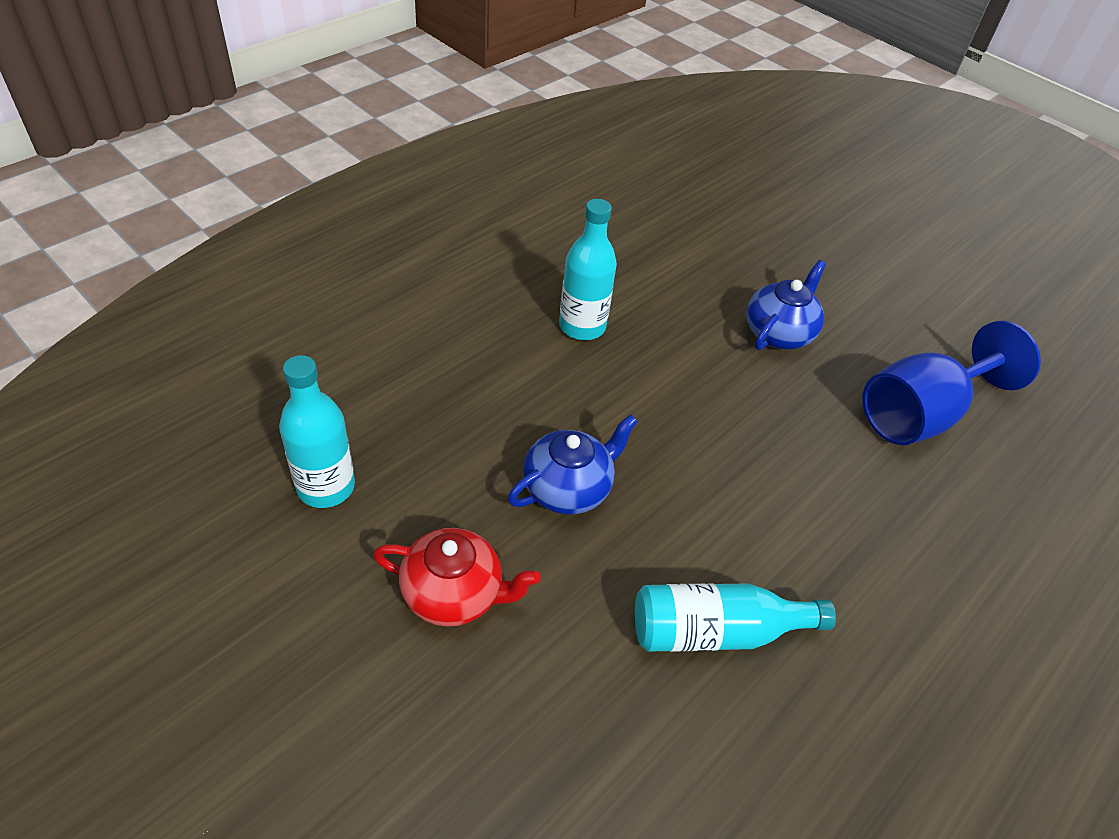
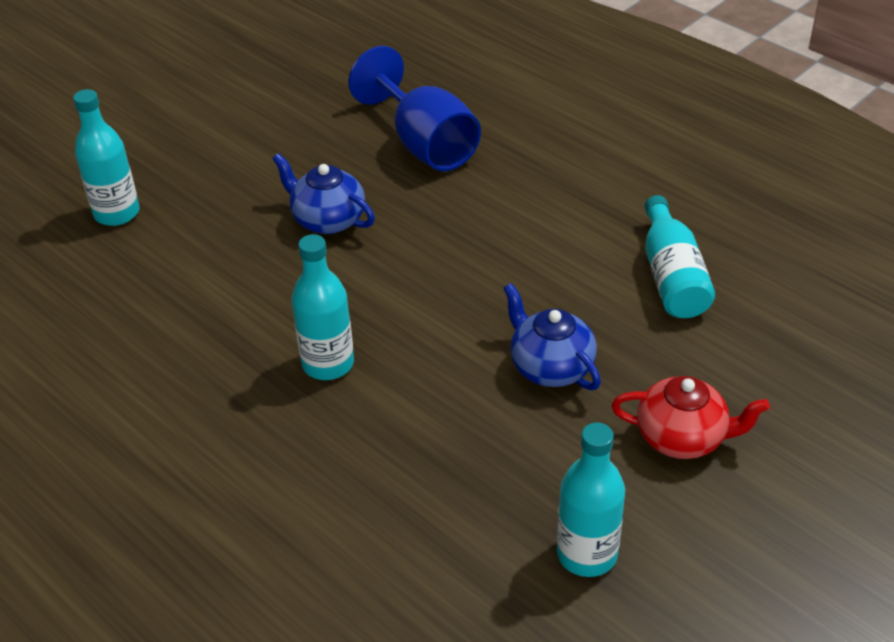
camera: 85 degrees left, 5 degrees down
red teapot [373,528,541,626] -> red teapot turned 90 degrees clockwise [611,376,770,459]
none -> turquoise bottle [73,89,139,226]

